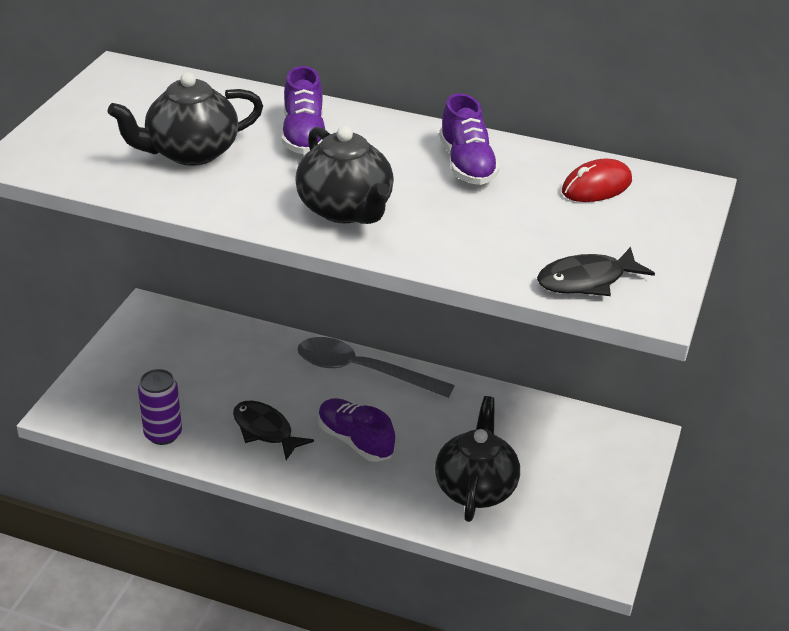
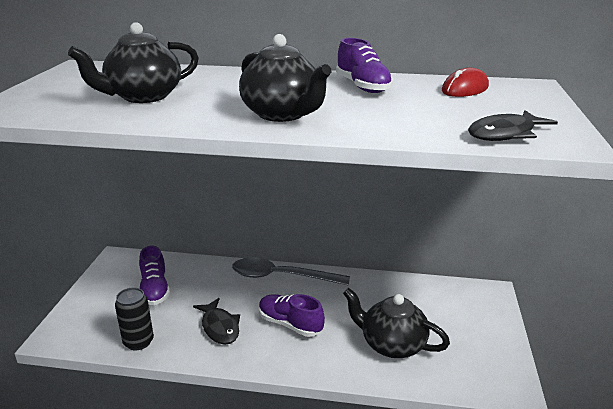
camera: 10 degrees left, 10 degrees down
purple can [138,369,182,445] -> black can [115,287,154,350]
black fish [233,401,314,460] -> black fish turned 150 degrees counterclockwise [193,298,240,345]
purple shoe [282,66,326,154] -> purple shoe moved to [139,246,170,305]
black teapot [435,396,520,522] -> black teapot turned 60 degrees counterclockwise [343,288,450,358]

